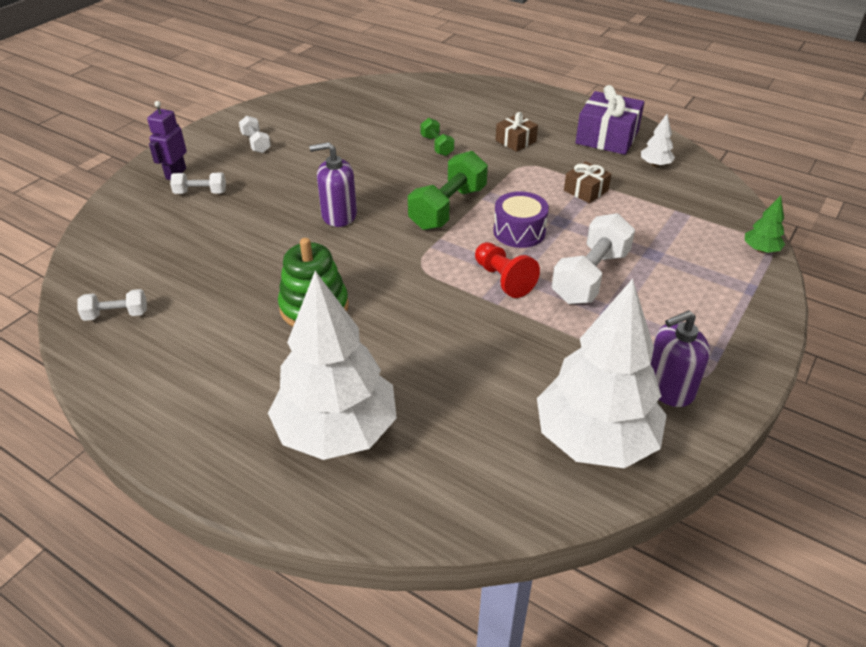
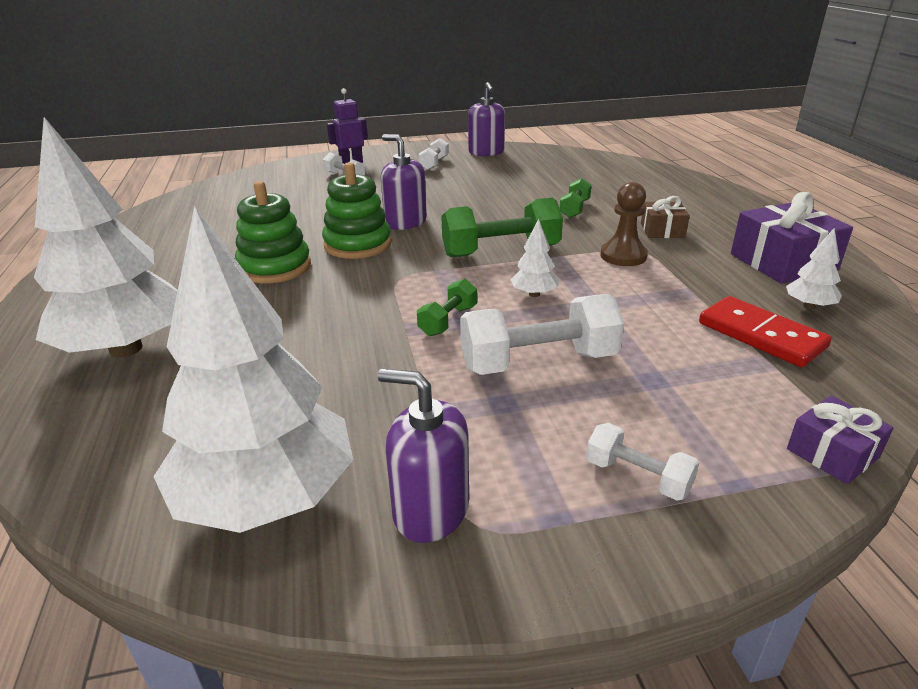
camera: 45 degrees right, 10 degrees down
white dumbbell [78,289,147,321] -> white dumbbell moved to [586,423,699,501]
red pawn [475,242,540,298] -> green dumbbell [417,279,477,336]
purple drum [493,191,549,248] -> white tree [511,218,559,297]
brown gift [564,161,611,203] -> none
green tree [745,196,785,253] -> purple gift [787,396,894,484]
none -> green stacking toy [322,162,392,259]
none -> purple soap dispenser [468,82,505,156]
none -> brown pawn [600,182,648,266]
none -> red domino [699,296,831,367]

